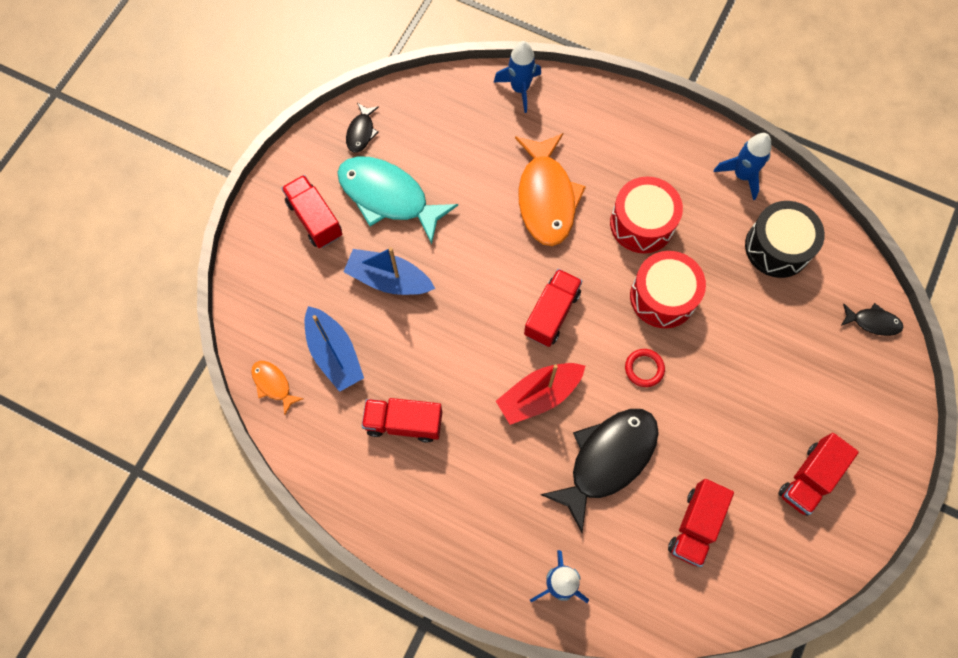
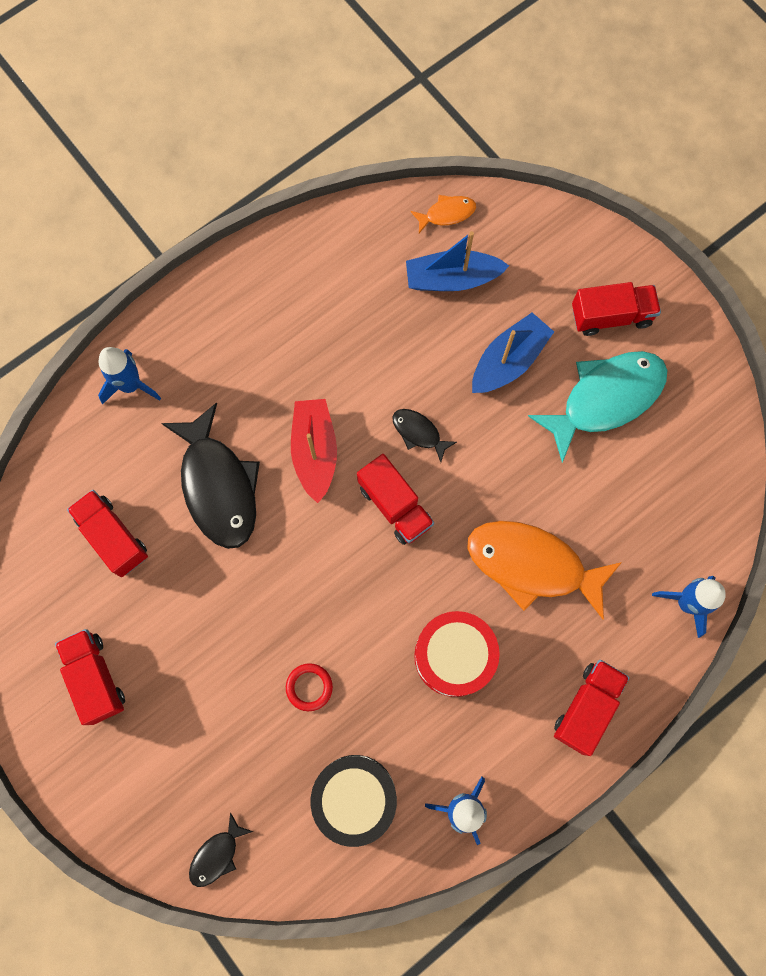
camera: 115 degrees right, 5 degrees up
black fish [346,103,379,153] -> black fish moved to [392,409,457,462]
red truck [362,398,442,443] -> red truck moved to [554,660,630,756]
red ring [625,349,665,387] -> red ring moved to [286,663,333,711]
red drum [630,251,706,328] -> none

